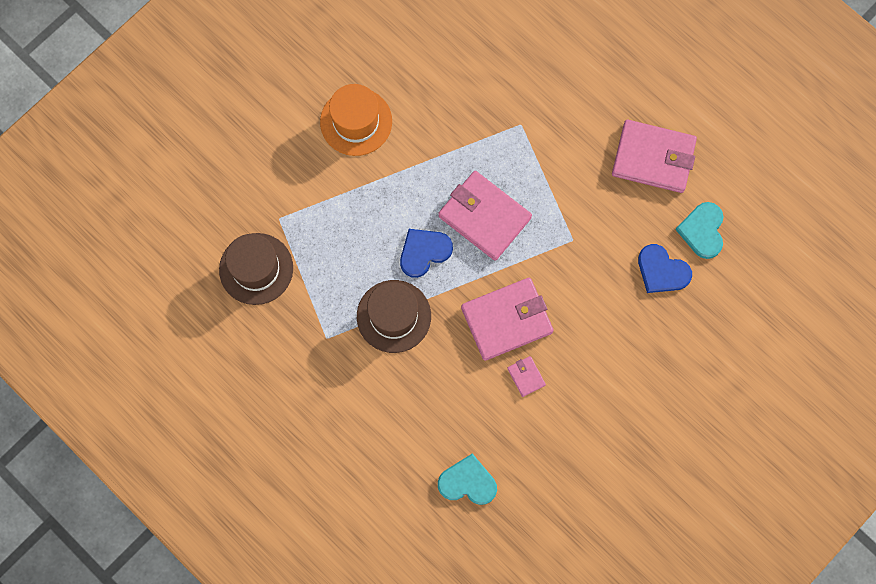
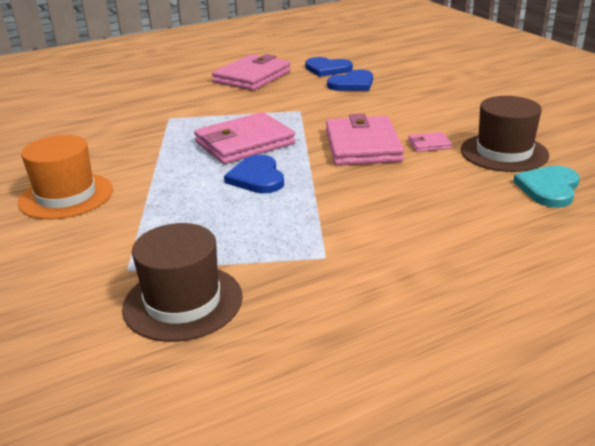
camera: 70 degrees left, 45 degrees down
brown hat [357,280,431,353] -> brown hat moved to [461,96,549,172]
turquoise heart [675,202,723,259] -> blue heart [305,57,353,77]

